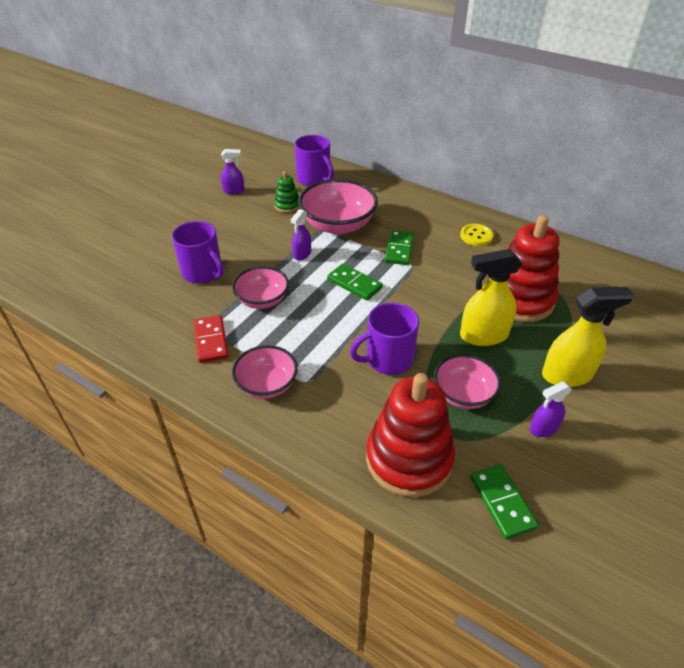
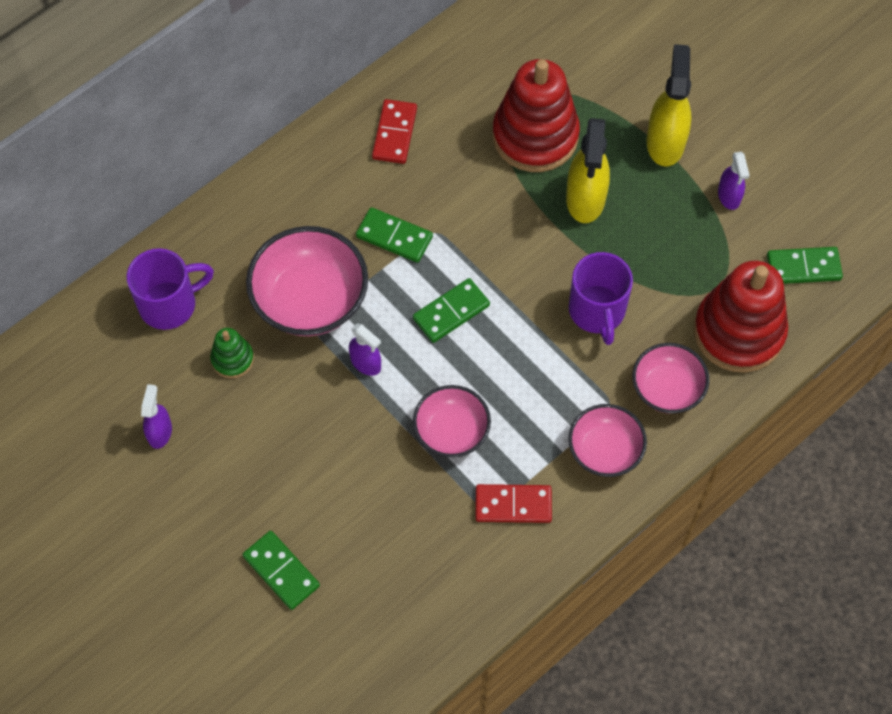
camera: 75 degrees left, 20 degrees up
purple mug [172,221,224,284] -> none
pink bowl [434,354,501,409] -> pink bowl moved to [632,343,709,414]
yellow button [460,224,494,246] -> red domino [372,99,417,164]
none -> green domino [242,531,320,610]

